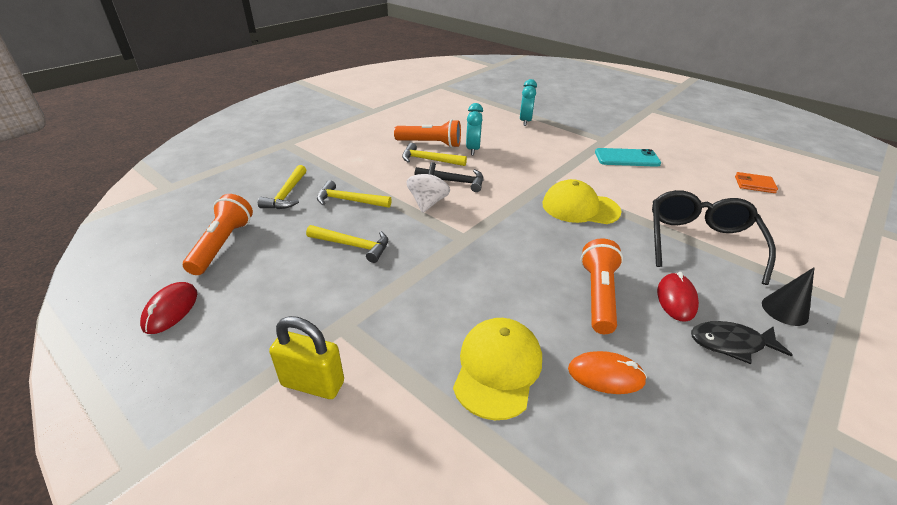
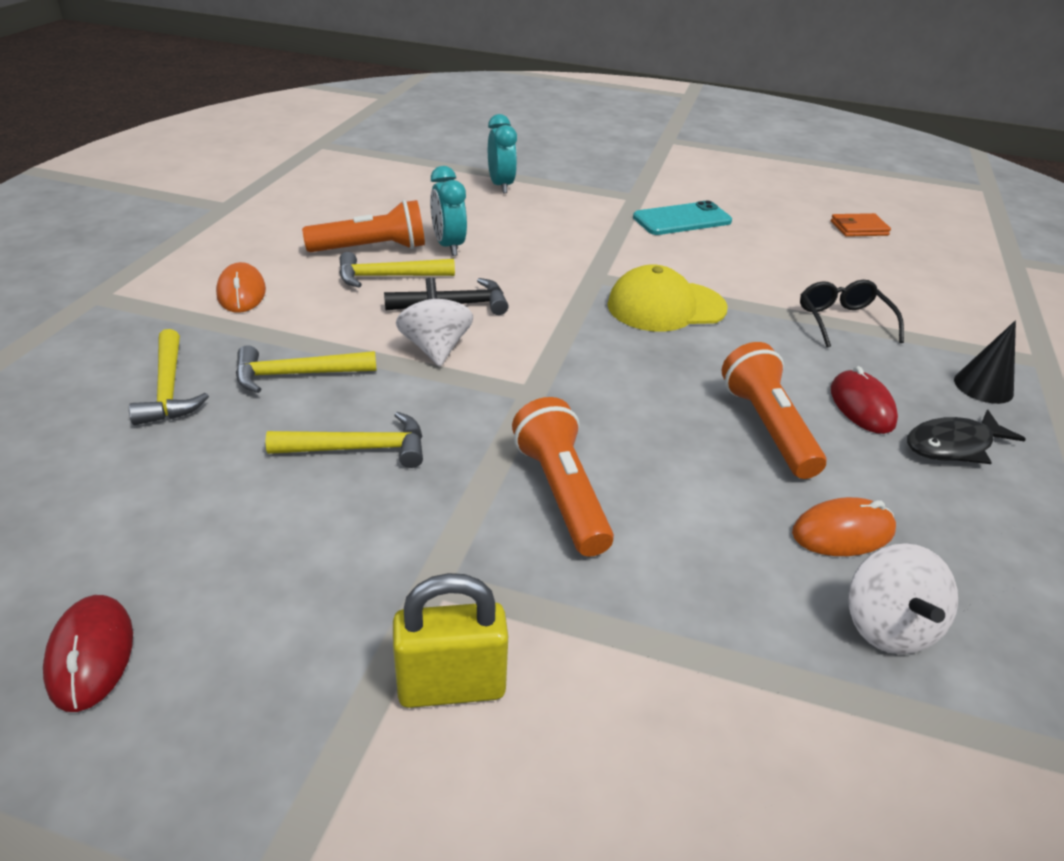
camera: 25 degrees left, 0 degrees up
orange flashlight [183,194,253,275] -> orange flashlight moved to [512,397,614,557]
yellow cap [453,318,542,420] -> none
black glasses [652,190,776,285] -> black glasses [800,280,904,348], size x0.58
none -> orange mouse [216,262,266,313]
none -> white spinning top [848,543,958,654]

